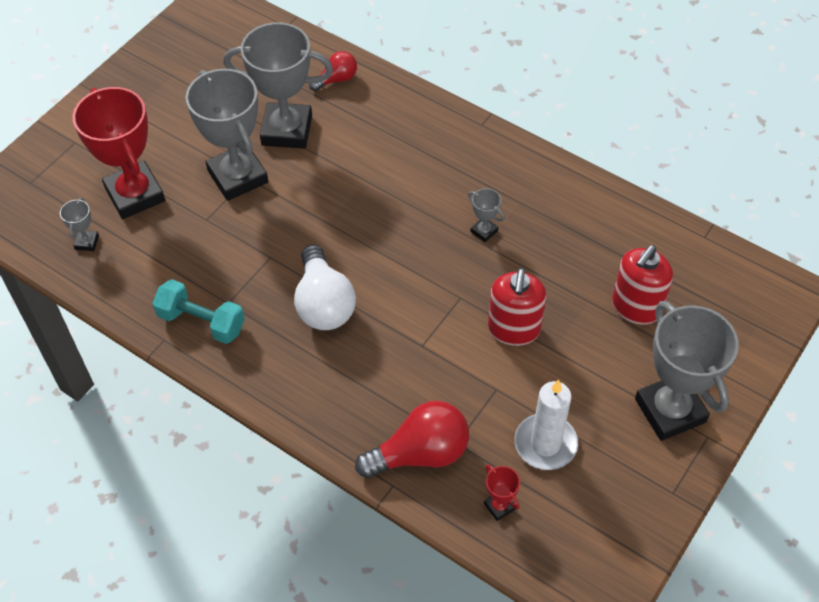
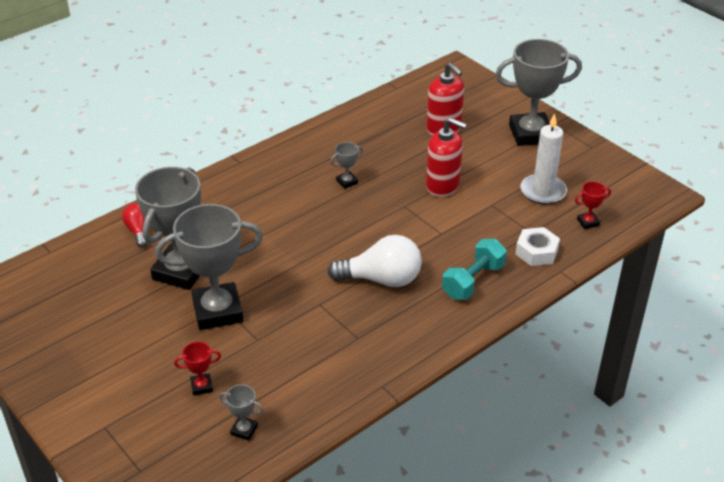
camera: 75 degrees left, 15 degrees down
red trophy [73,87,165,219] -> red trophy [174,342,221,396], size x0.42
turquoise dumbbell [152,279,245,344] -> turquoise dumbbell moved to [442,239,507,300]
red light bulb [355,401,469,478] -> white nut [515,227,560,266]

